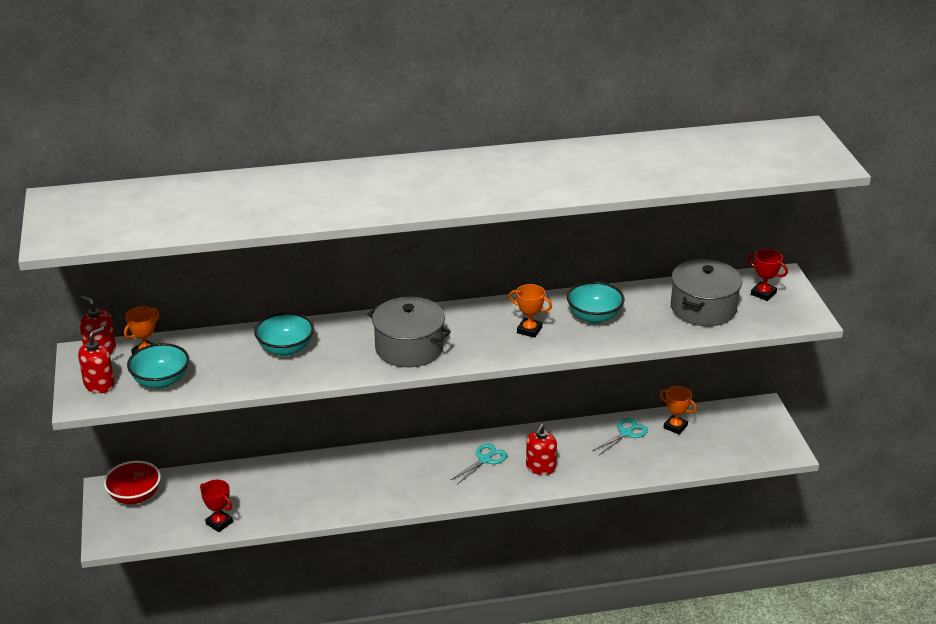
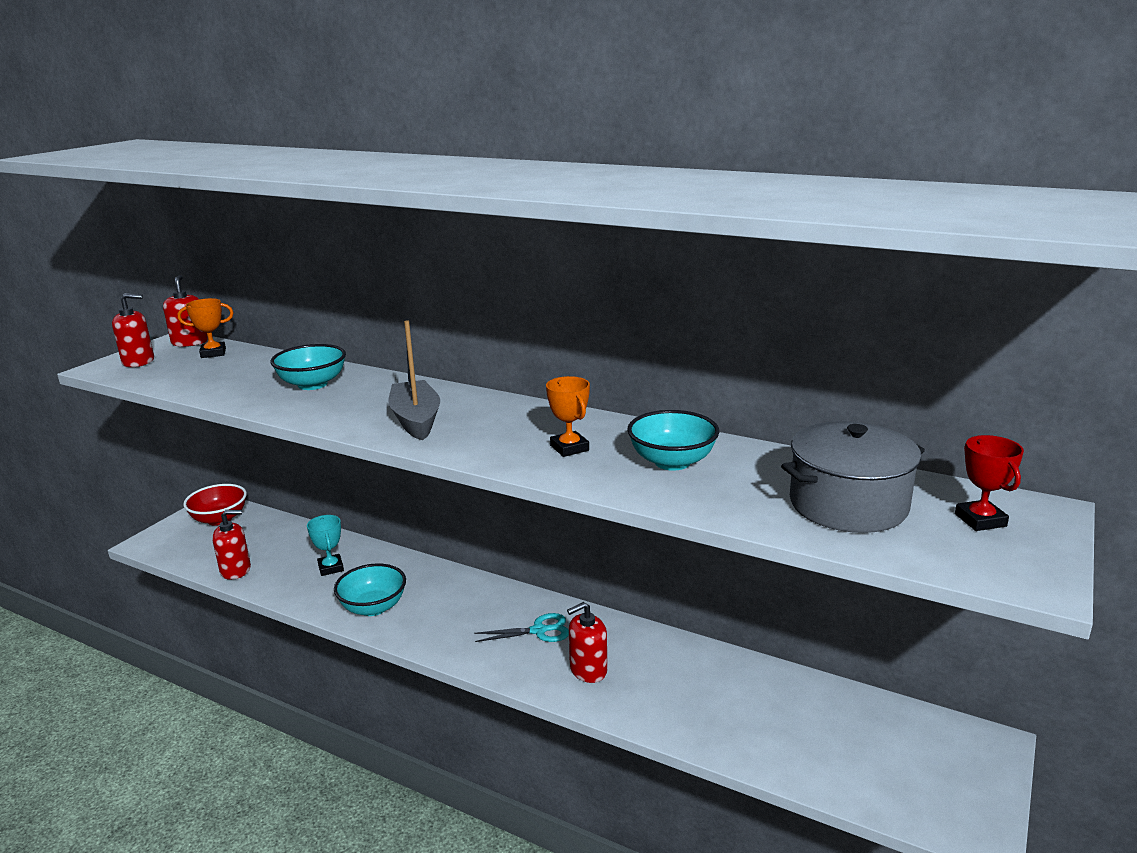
camera: 40 degrees right, 10 degrees down
turquoise bowl [127,343,189,389] -> turquoise bowl moved to [334,563,406,616]
red trophy [200,480,233,532] -> red soap dispenser [212,510,251,580]
grey pot [367,297,451,367] -> grey boat [388,320,440,441]
turquoise scissors [592,418,648,455] -> none
orange trophy [660,386,697,435] -> none
none -> turquoise trophy [307,515,344,576]

